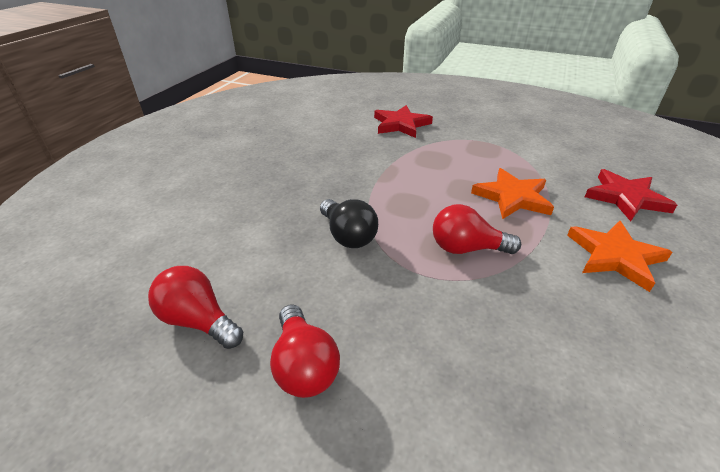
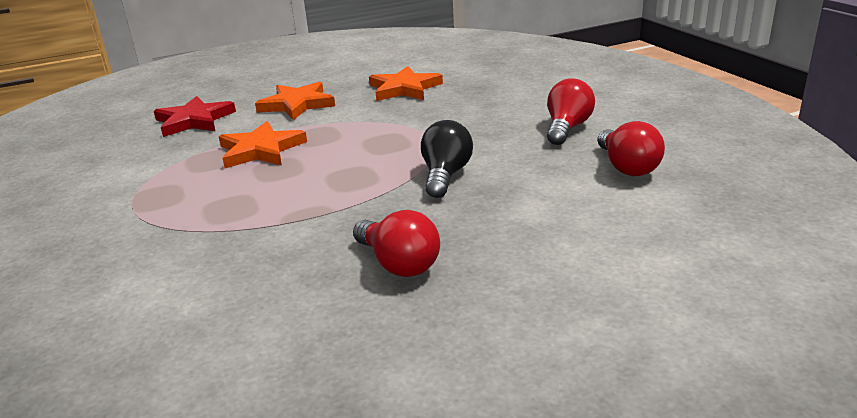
camera: 135 degrees left, 10 degrees down
red star [374,105,433,138] -> none
red light bulb [433,204,521,254] -> red light bulb moved to [353,210,440,277]
none -> orange star [369,66,443,101]

